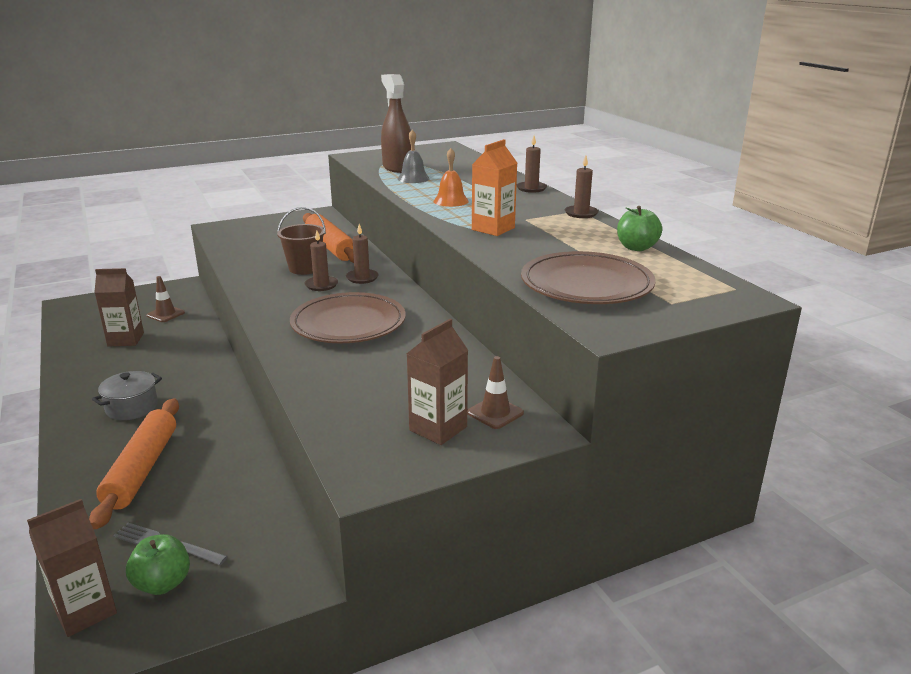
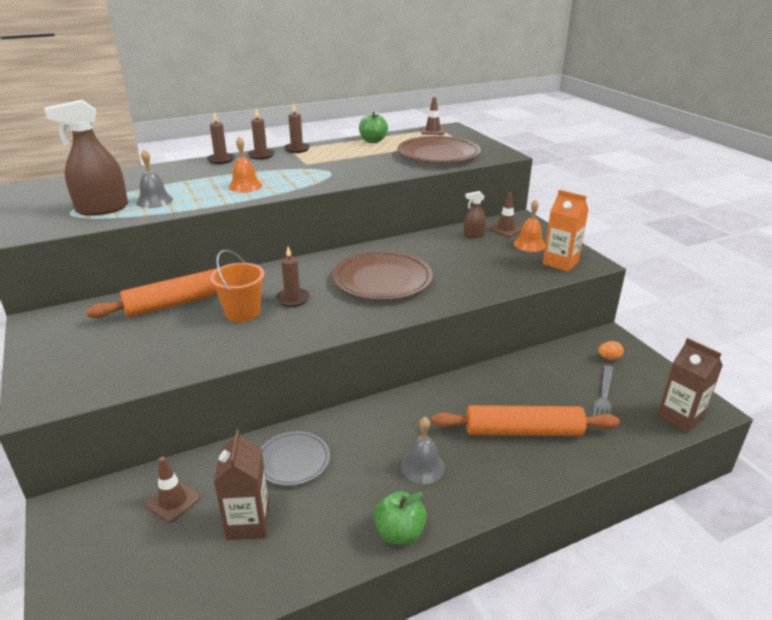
camera: 90 degrees left, 5 degrees up
grey pot [92,371,162,420] -> grey bell [401,417,445,484]
green apple [126,534,190,595] -> green apple moved to [374,491,427,545]
brown bucket [277,207,326,275] -> orange bucket [210,250,265,322]
brown candle [346,224,379,284] -> brown candle moved to [247,108,275,159]
brown carton [407,319,468,445] -> orange bell [513,199,545,252]
orange carton [472,139,517,236] -> orange carton moved to [543,190,589,272]
none -> grey plate [261,431,330,486]
none -> brown traffic cone [421,97,445,135]
none -> brown spray bottle [464,191,486,238]
none -> orange egg [598,341,624,360]

